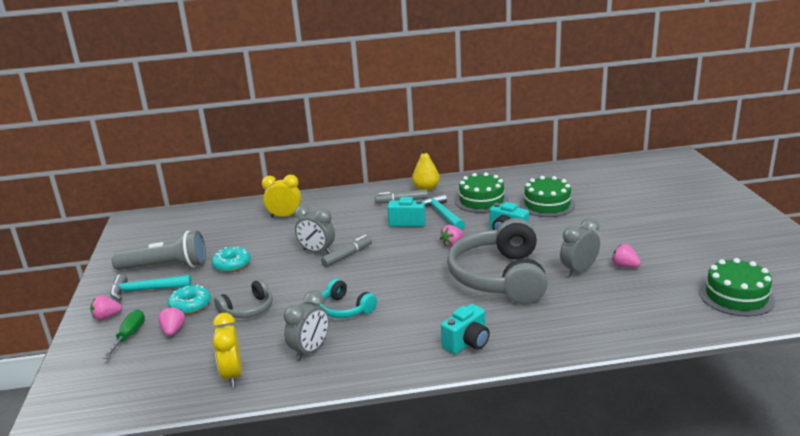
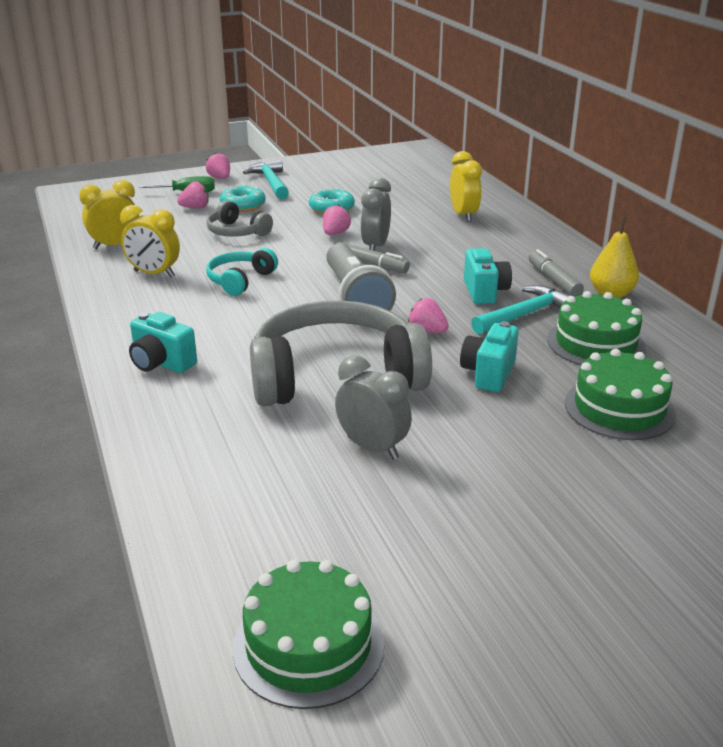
camera: 75 degrees right, 5 degrees up
grey flashlight [111,231,206,270] -> grey flashlight moved to [326,243,396,311]
grey clock [284,290,329,361] -> yellow clock [120,205,180,277]
pink strawberry [612,244,641,268] -> pink strawberry moved to [323,205,351,235]

